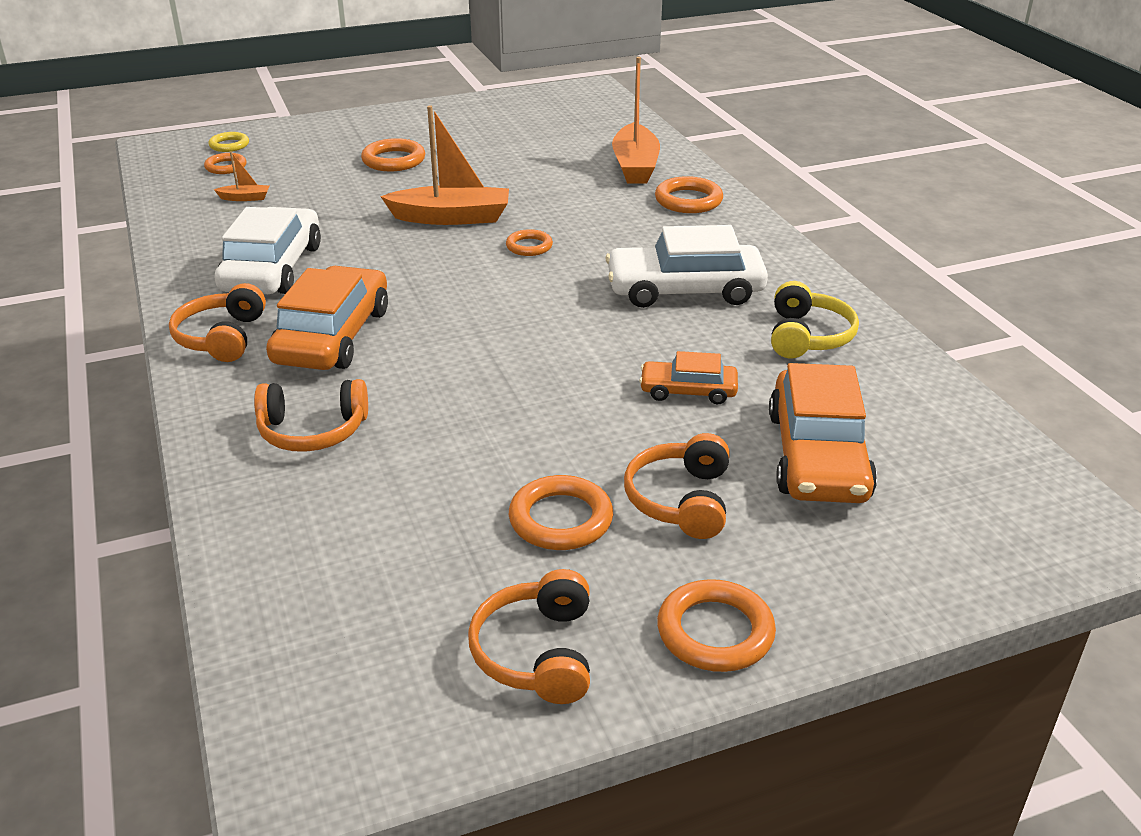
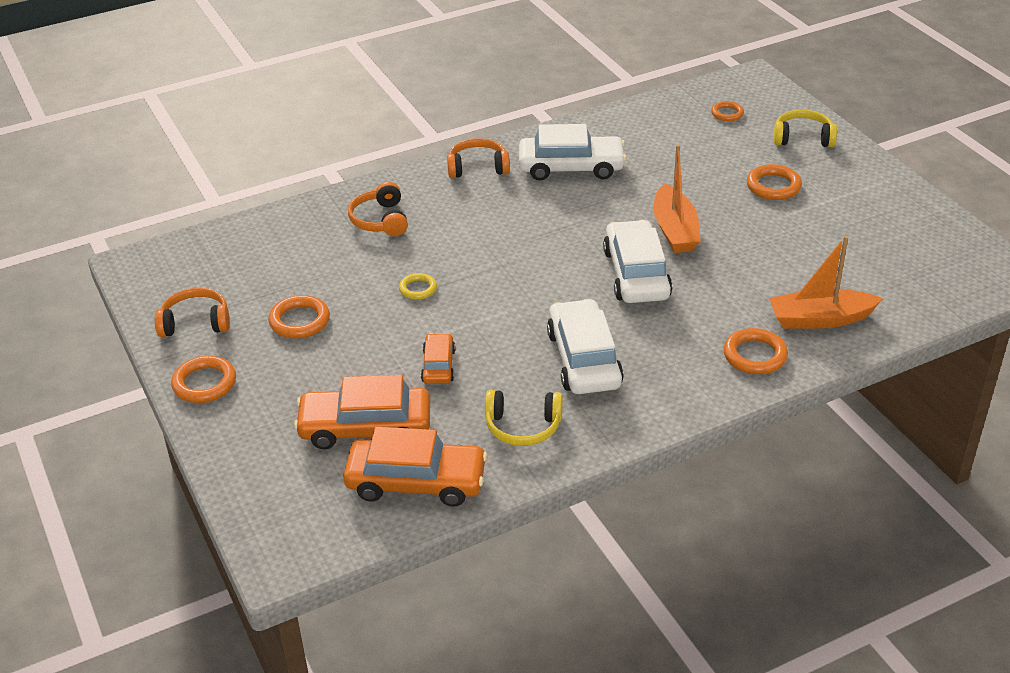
camera: 85 degrees right, 5 degrees up
yellow ring [208,132,249,152] -> yellow ring moved to [399,273,437,300]
orange boat [214,151,270,201] -> none
orange car [266,266,388,370] -> orange car moved to [343,427,487,507]
orange ring [506,229,553,256] -> white car [603,220,672,303]
orange headphones [624,433,730,539] -> none
none -> yellow headphones [774,110,837,147]

